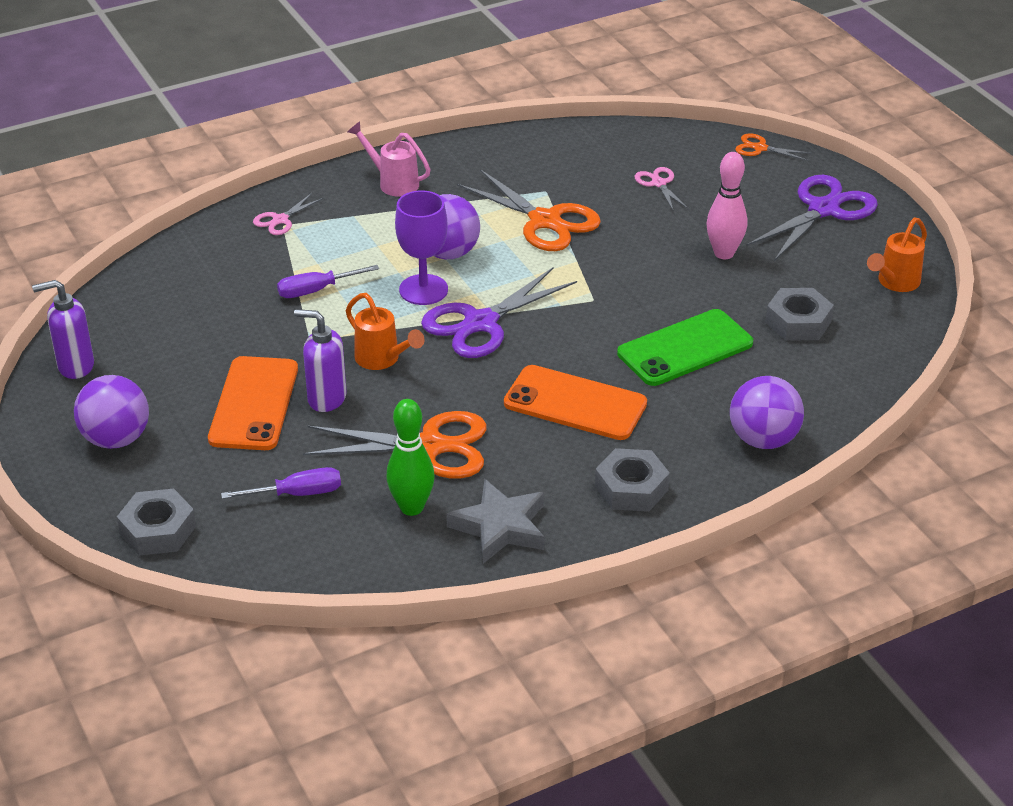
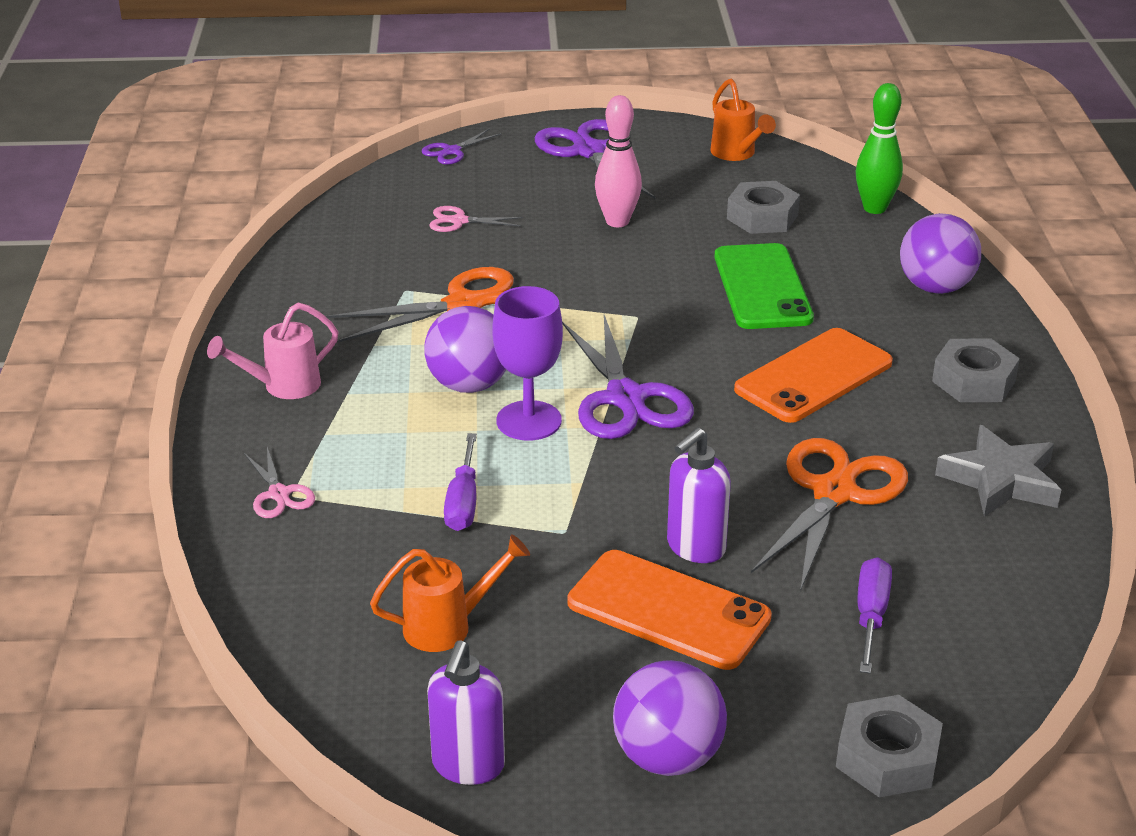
camera: 65 degrees left, 5 degrees down
orange watering can [346,293,425,370] -> orange watering can moved to [370,534,530,652]
green bowling pin [386,399,435,516] -> green bowling pin moved to [856,83,903,214]
orange scissors [735,133,812,161] -> purple scissors [421,129,502,165]

